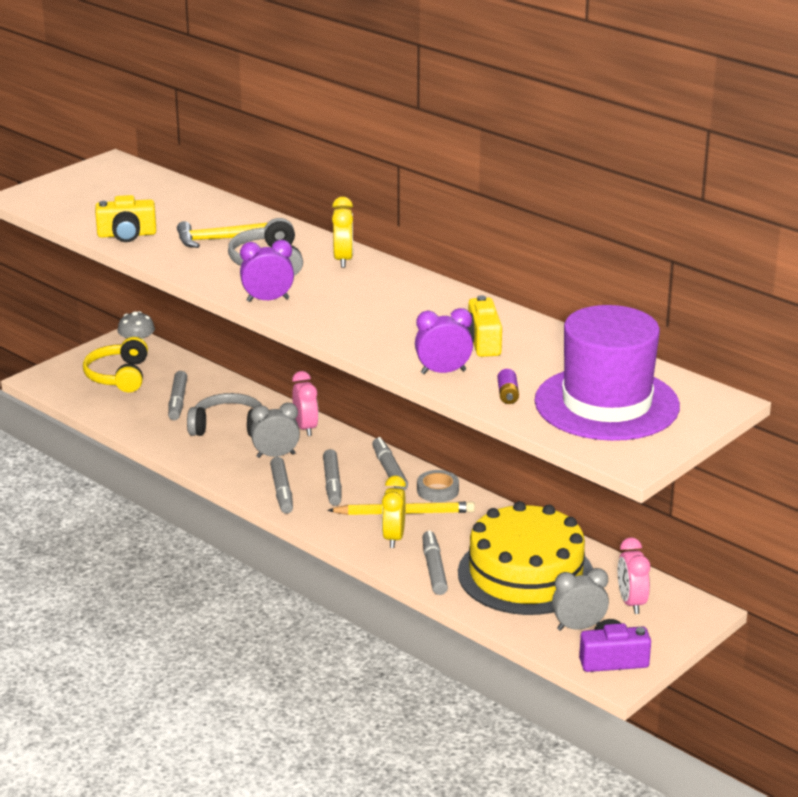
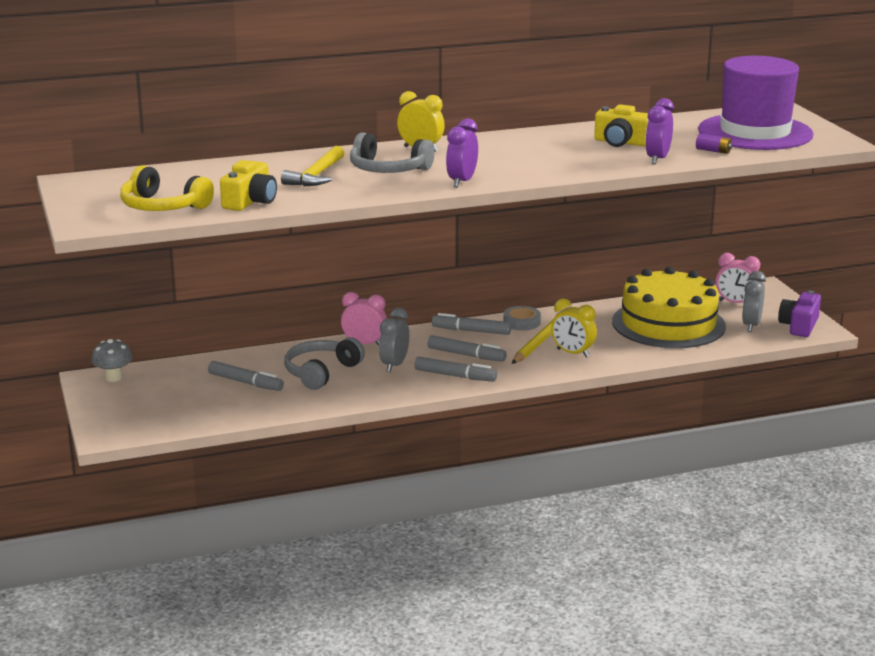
camera: 60 degrees left, 5 degrees down
yellow headphones [83,337,148,392] -> yellow headphones moved to [120,165,214,211]
grey marker [423,530,448,595] -> none

